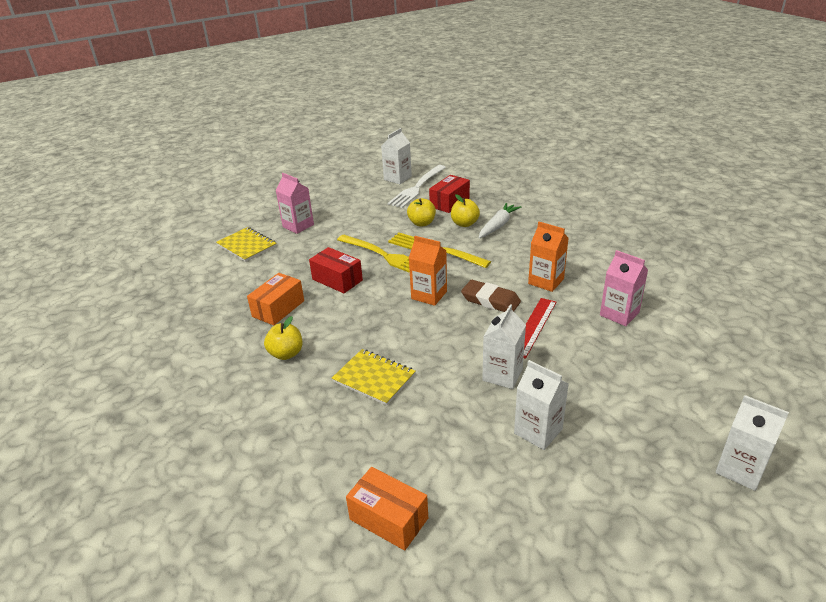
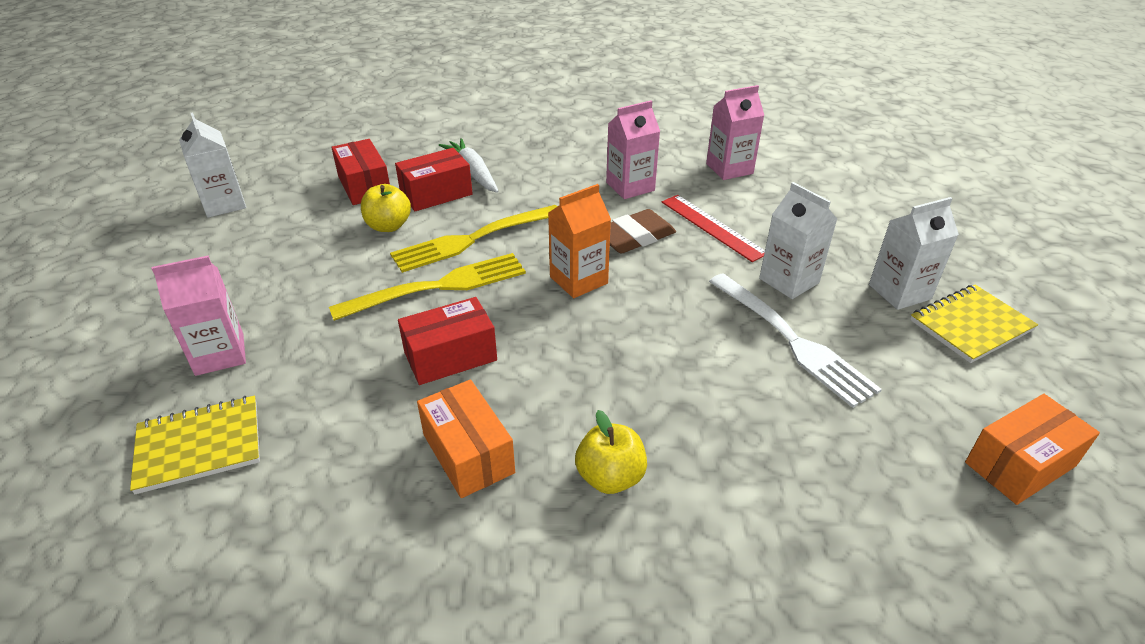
camera: 65 degrees left, 5 degrees up
yellow notebook [332,349,416,406] -> yellow notebook moved to [910,285,1038,363]
white fork [387,165,446,208] -> white fork moved to [709,273,882,408]
yellow apple [451,194,480,227] -> red box [395,148,473,211]
orange carton [528,222,569,292] -> pink carton [606,101,660,199]
white carton [716,395,789,491] -> none

